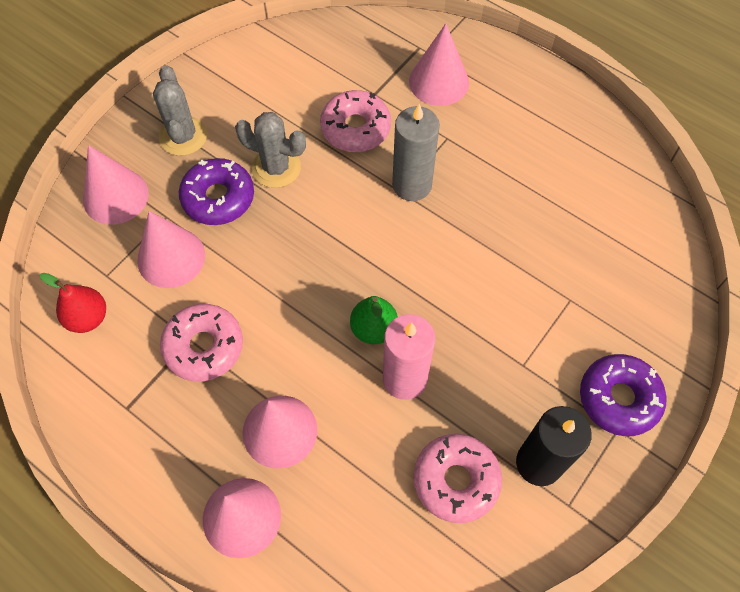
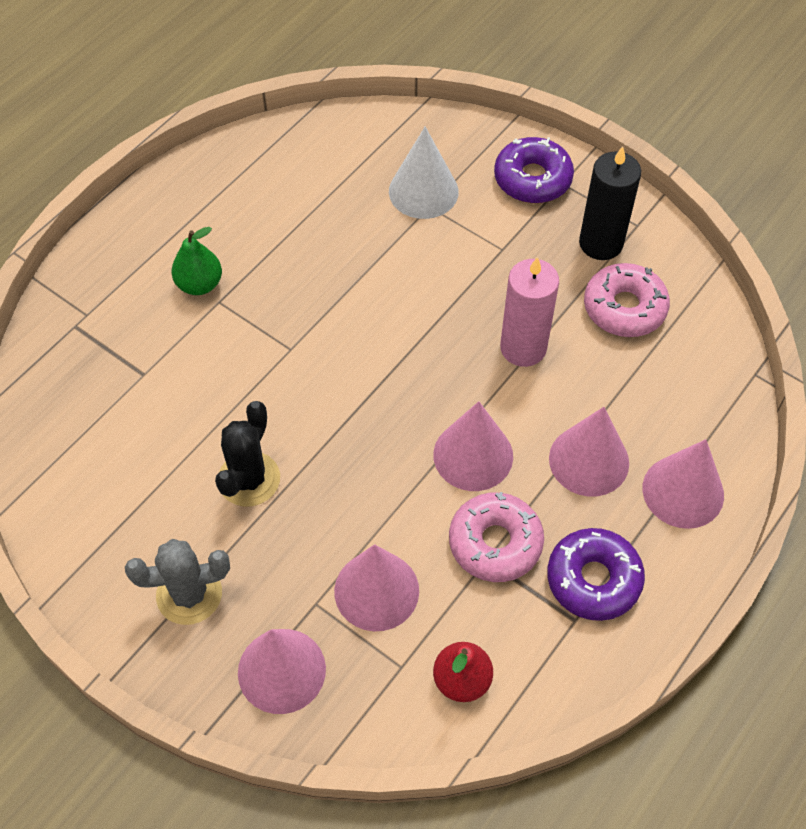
camera: 90 degrees left, 5 degrees down
purple donut [179,158,254,225] -> purple donut moved to [547,528,645,621]
grey cactus [235,112,306,188] -> black cactus [215,401,280,507]
pink donut [320,90,391,152] -> none
green pear [350,296,398,344] -> green pear moved to [172,227,222,295]
grey candle [392,104,440,201] -> none
pink cone [409,23,469,106] -> pink cone moved to [433,401,513,491]
none -> white cone [389,127,459,219]

